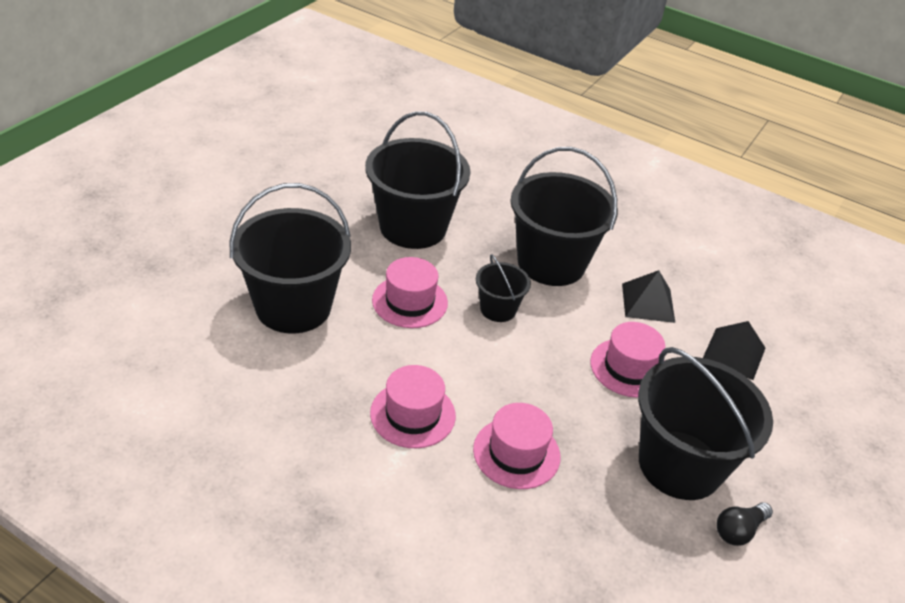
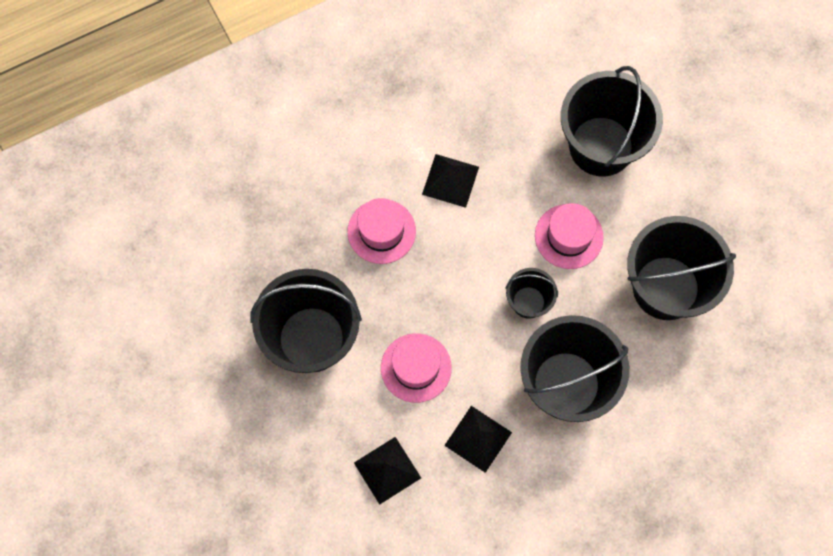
camera: 125 degrees right, 30 degrees up
pink hat [370,365,456,448] -> black pyramid [422,154,479,208]
black light bulb [717,502,773,546] -> none

